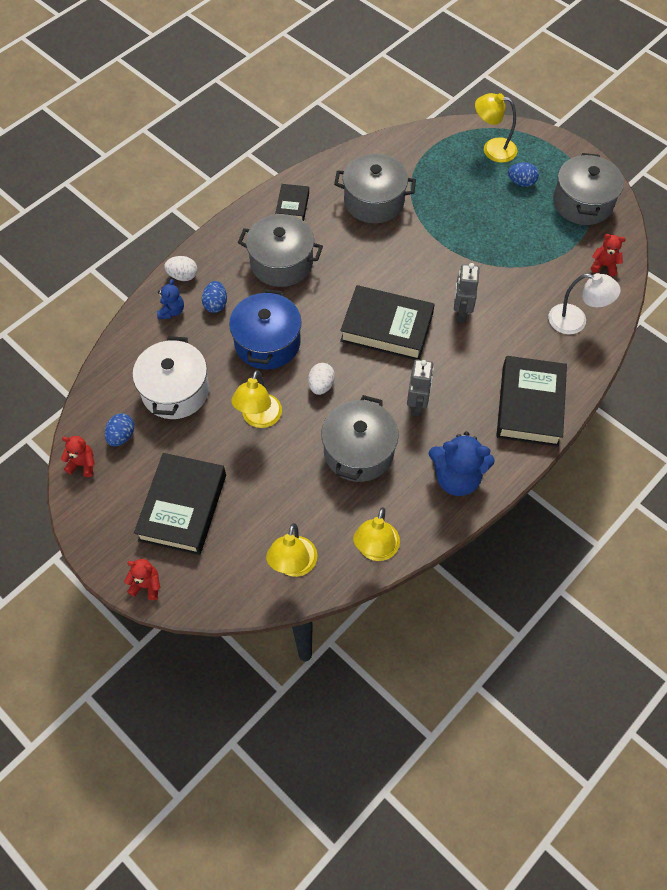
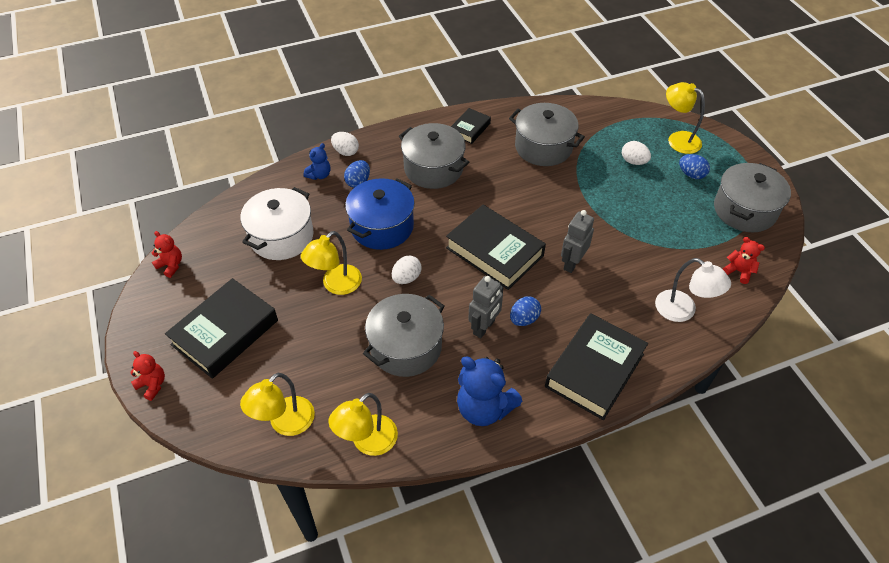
camera: 25 degrees right, 10 degrees down
blue egg [105,413,134,446] -> blue egg moved to [510,296,541,326]
none -> white egg [622,141,651,165]

